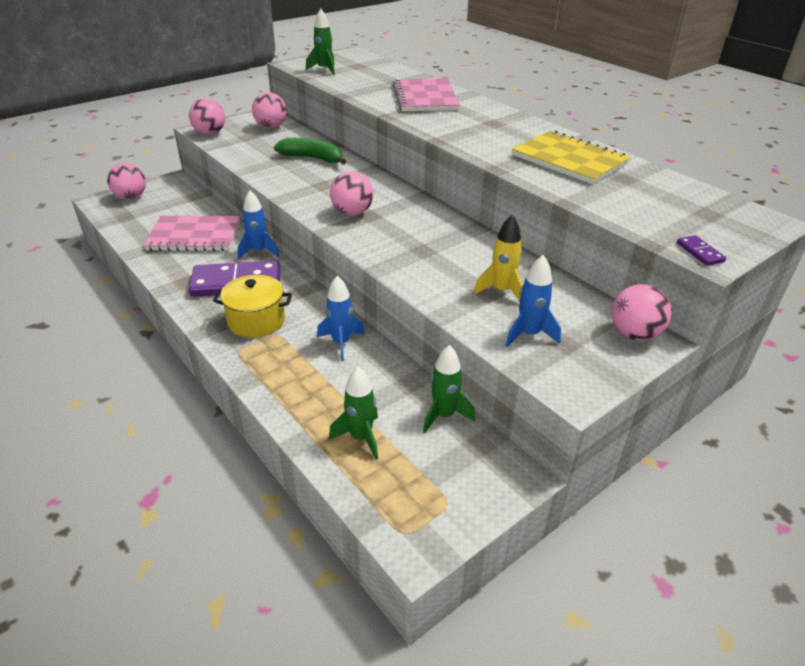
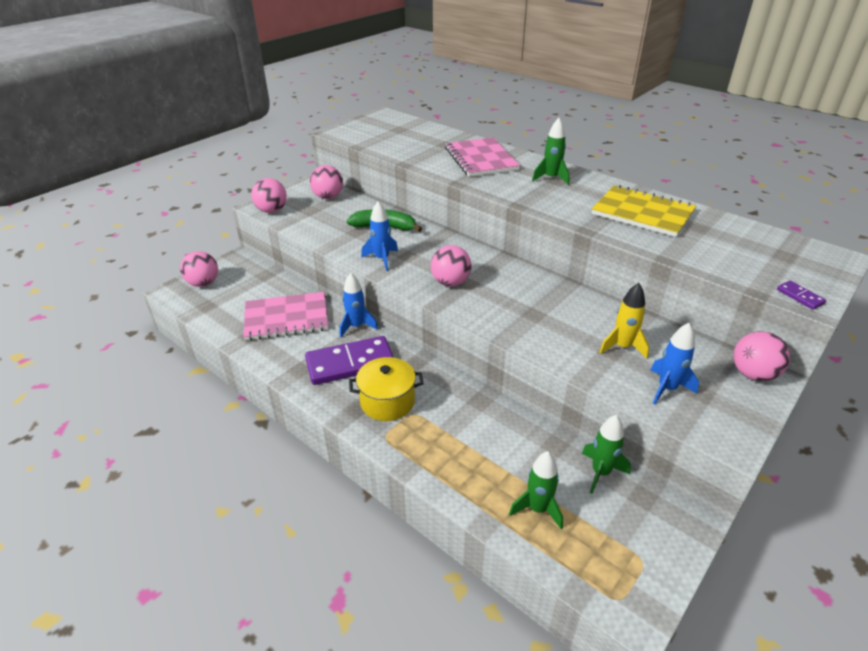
camera: 10 degrees left, 0 degrees up
green rocket [306,9,335,75] -> green rocket moved to [532,118,570,185]
blue rocket [317,276,365,361] -> blue rocket moved to [361,201,398,271]

